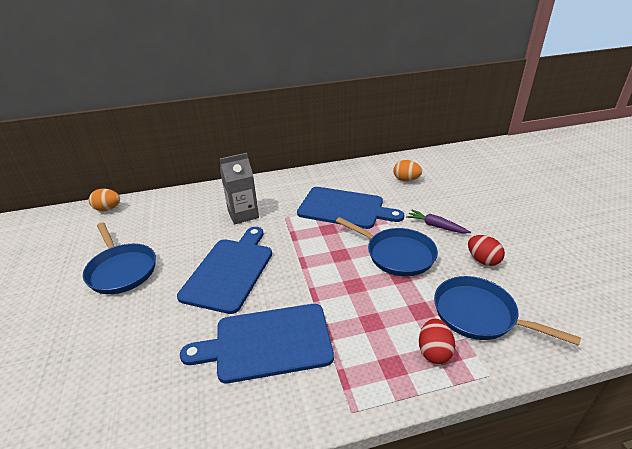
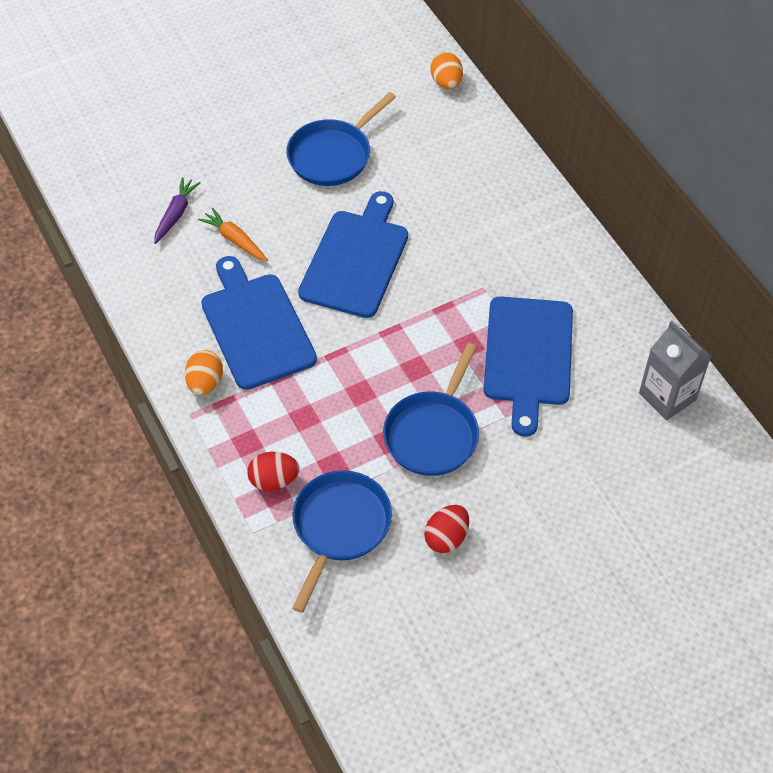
camera: 75 degrees right, 20 degrees up
blue cutting board [177,227,272,314] -> blue cutting board turned 75 degrees counterclockwise [298,191,408,318]
grey carton [220,153,259,224] -> grey carton moved to [639,321,711,420]
orange egg [393,160,422,181] -> orange egg moved to [185,350,223,395]
purple carrot [406,210,471,233] -> purple carrot moved to [154,177,201,244]
none -> orange carrot [198,208,268,261]

